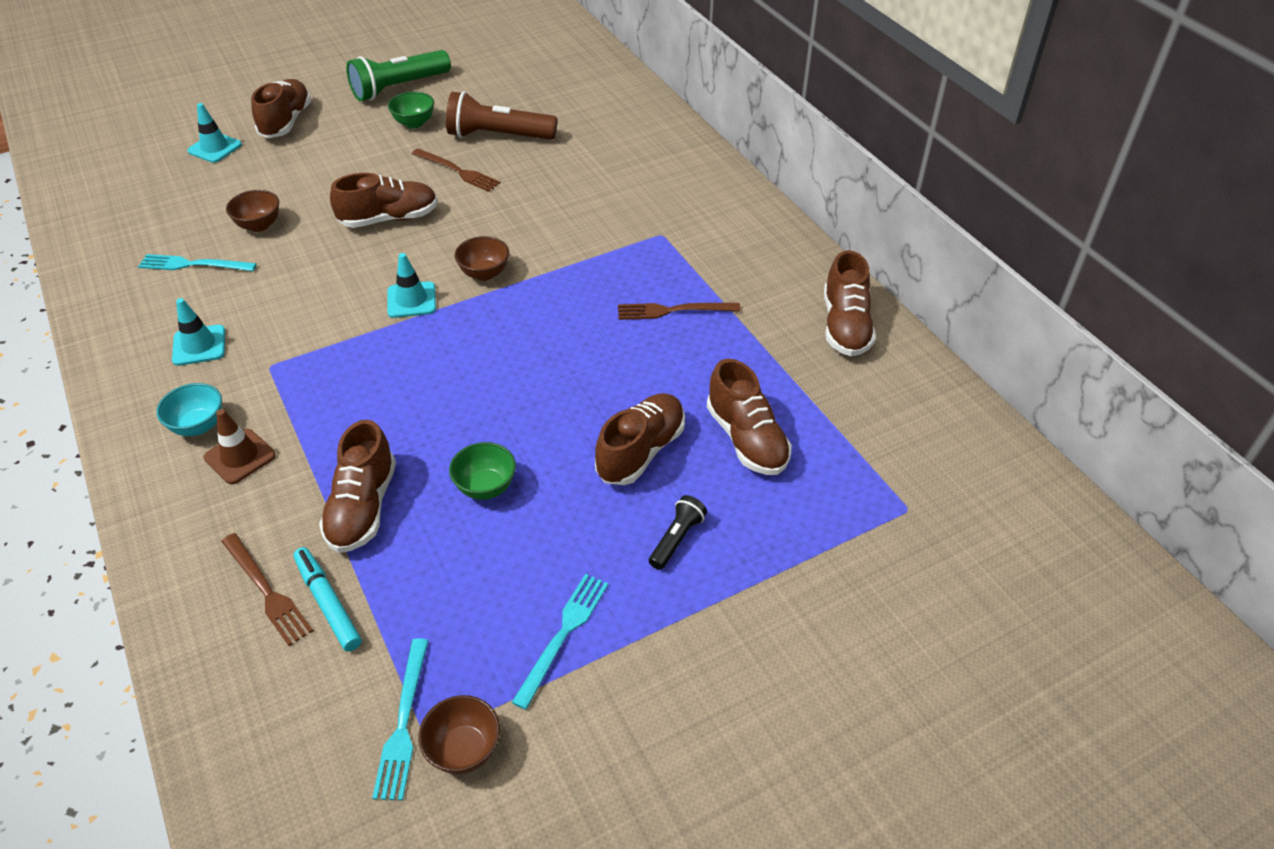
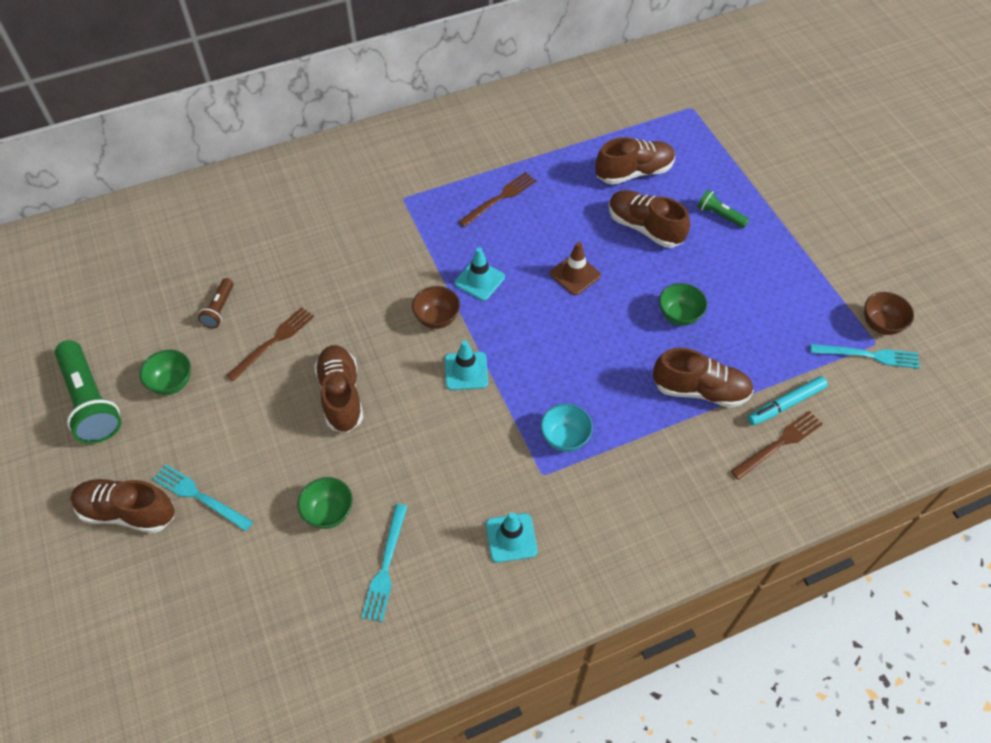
camera: 85 degrees left, 10 degrees up
turquoise bowl [156,383,222,436] -> turquoise bowl moved to [541,404,593,452]
turquoise traffic cone [187,103,242,163] -> turquoise traffic cone moved to [455,248,505,301]
brown traffic cone [204,409,276,484] -> brown traffic cone moved to [550,242,601,295]
brown bowl [226,190,279,232] -> green bowl [298,477,353,529]
brown flashlight [446,91,557,140] -> brown flashlight [198,278,234,328], size x0.51
turquoise fork [511,574,608,710] -> turquoise fork moved to [153,464,253,531]
brown fork [618,303,741,320] -> brown fork turned 135 degrees counterclockwise [458,172,537,227]
black flashlight [649,495,707,570] -> green flashlight [697,190,749,228]
brown shoe [824,250,876,356] -> none

